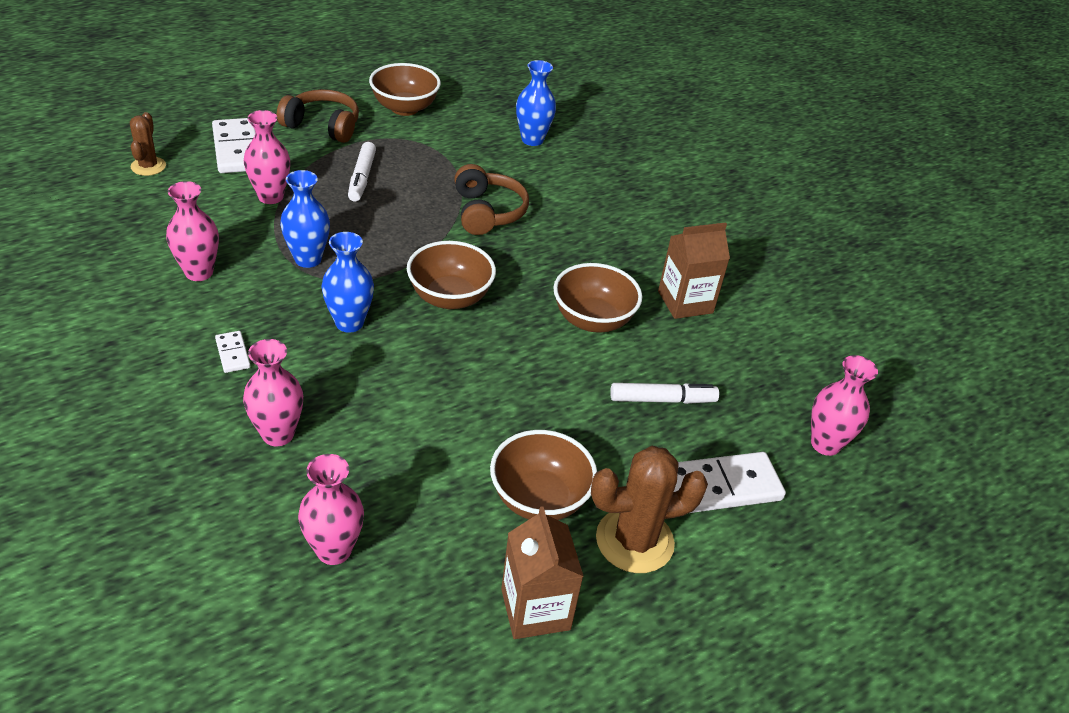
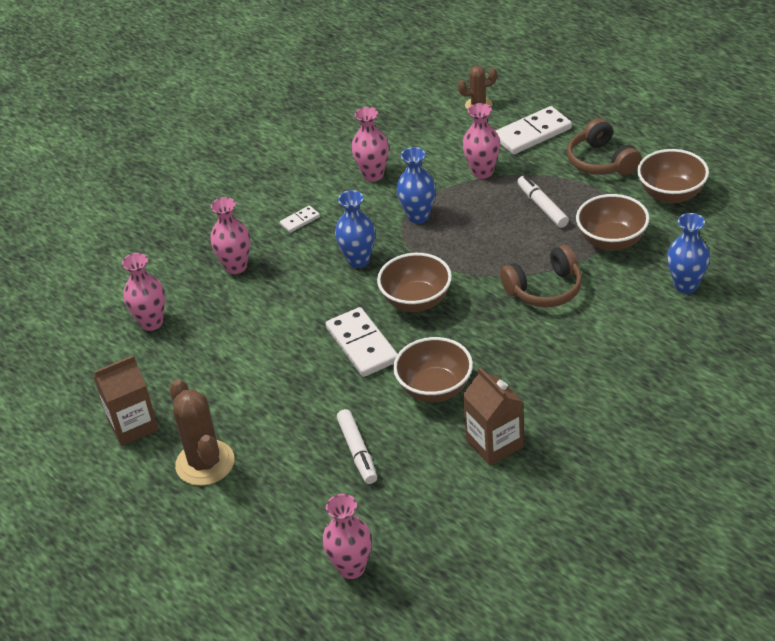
camera: 85 degrees right, 0 degrees up
brown headphones [277,89,359,143] -> brown headphones turned 150 degrees clockwise [567,118,642,175]
white marker [348,142,376,202] -> white marker turned 75 degrees clockwise [517,176,569,228]
brown bowl [490,430,597,520] -> brown bowl moved to [576,194,650,251]
white domino [674,452,786,513] -> white domino moved to [326,307,398,377]

